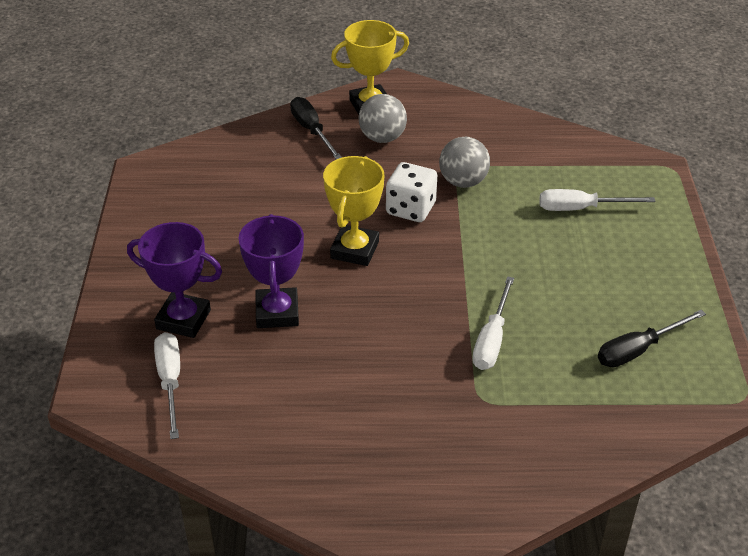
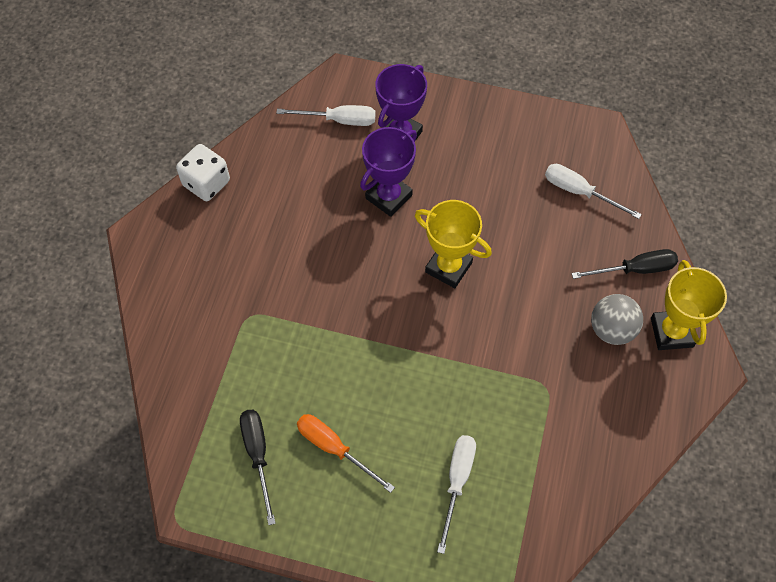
camera: 105 degrees right, 20 degrees up
purple trophy [238,214,304,328] -> purple trophy turned 60 degrees counterclockwise [360,127,417,217]
white dice [386,162,437,222] -> white dice moved to [176,144,230,201]
grey ball [439,137,490,188] -> none
white screwdriver [472,276,514,370] -> white screwdriver moved to [545,164,642,219]
none -> orange screwdriver [297,414,395,493]

